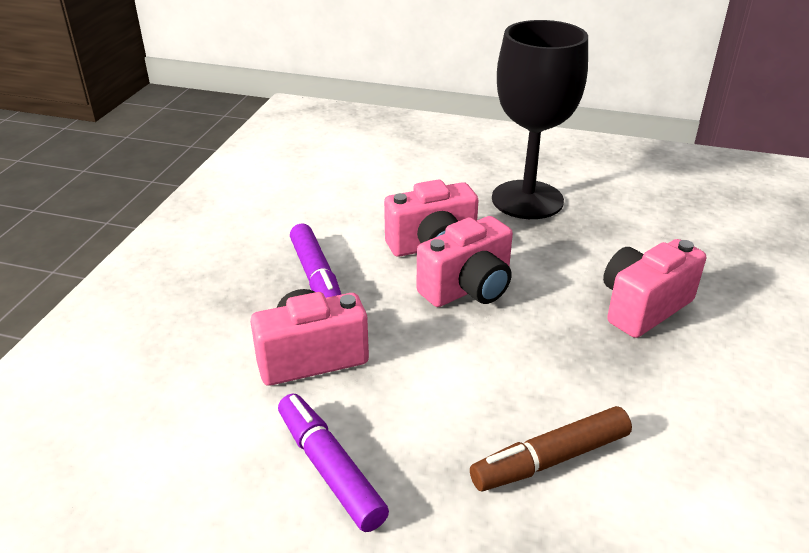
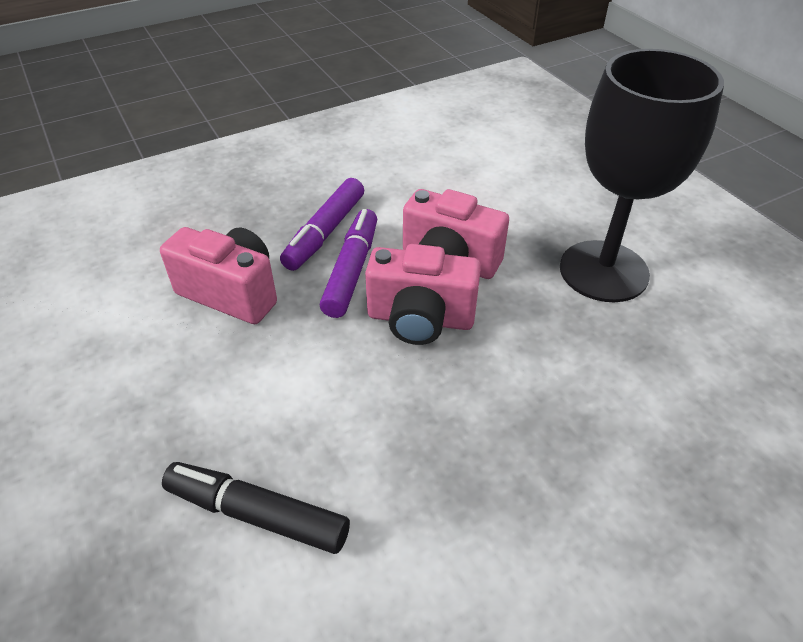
camera: 45 degrees right, 10 degrees up
purple marker [278,394,389,532] -> purple marker moved to [320,209,377,318]
brown marker [470,406,632,491] -> black marker [162,462,350,554]
pink camera [603,239,706,338] -> none

